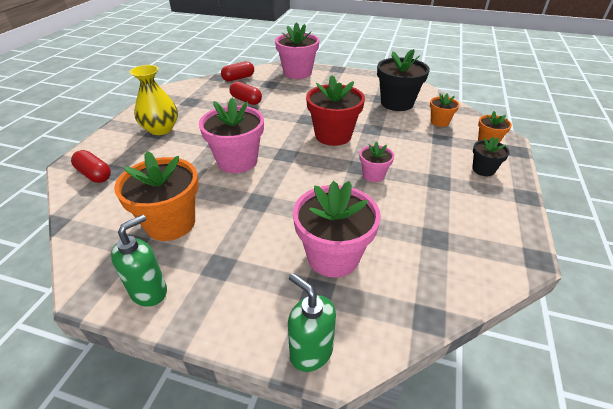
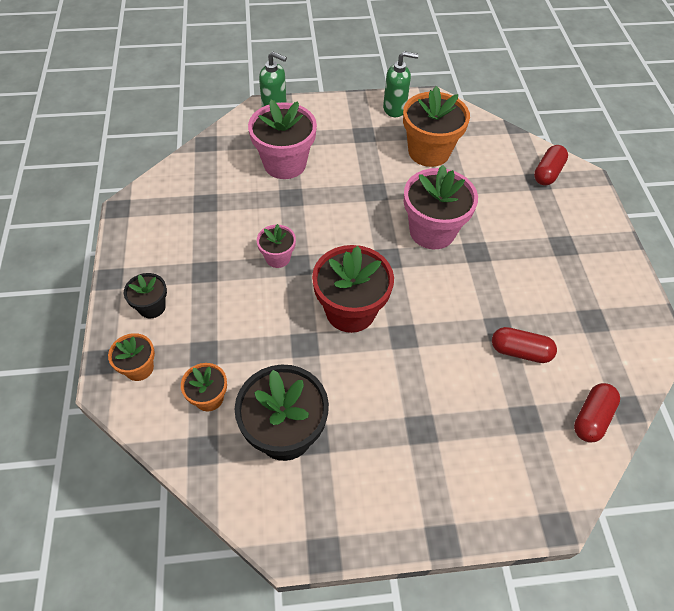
camera: 155 degrees right, 15 degrees up
red capsule [71,150,111,183] -> red capsule turned 75 degrees counterclockwise [534,145,568,186]
green soap dispenser [111,215,167,307] -> green soap dispenser turned 105 degrees counterclockwise [383,51,418,117]
yellow vase [130,65,178,135] -> none
pink flower pot [275,22,319,79] -> none

